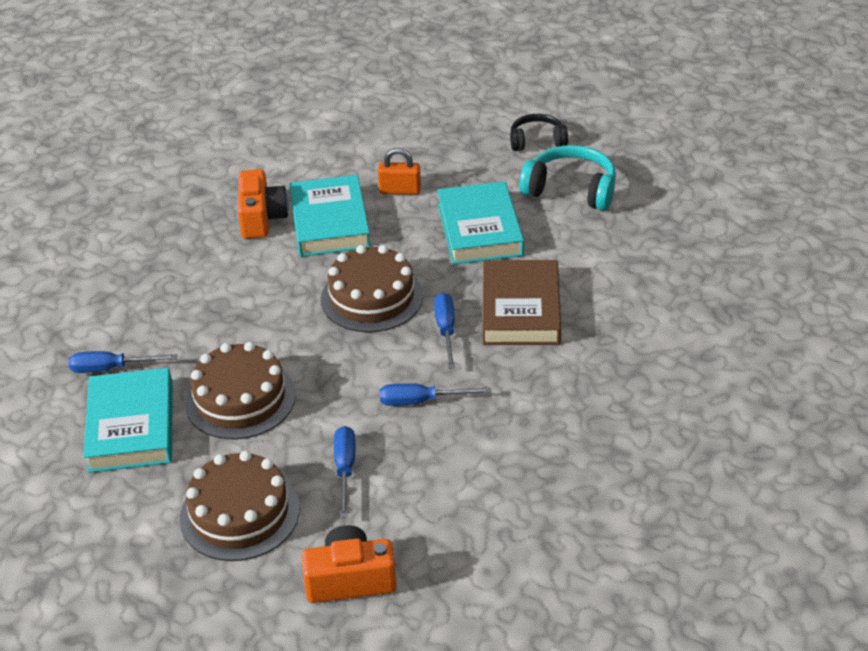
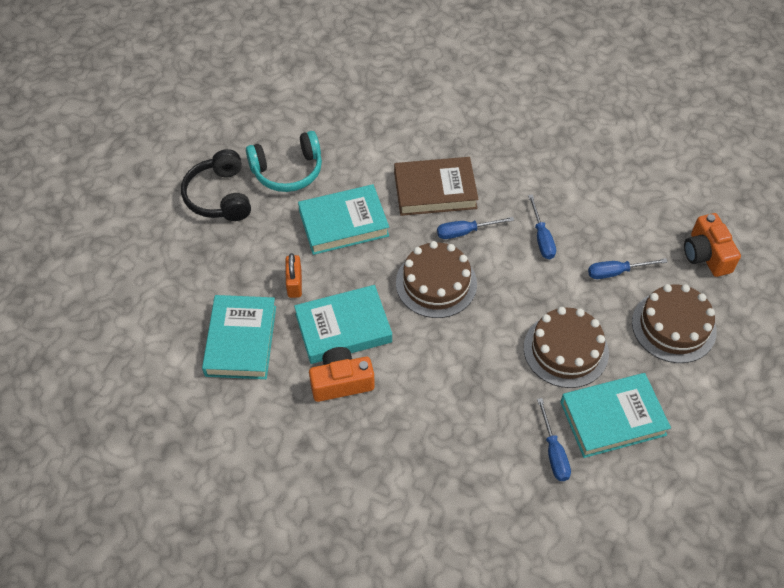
camera: 100 degrees left, 15 degrees up
black headphones [510,114,568,151] -> black headphones [181,149,251,221], size x1.54
turquoise headphones [519,145,616,211] -> turquoise headphones turned 120 degrees counterclockwise [246,131,322,192]
none -> turquoise book [202,295,276,379]

